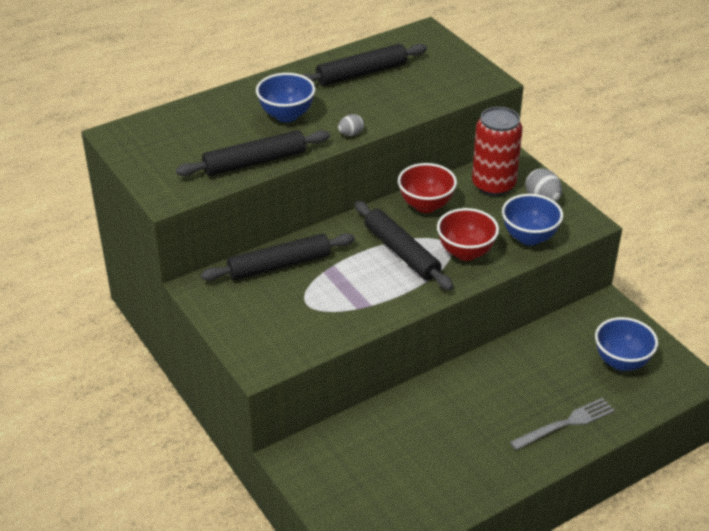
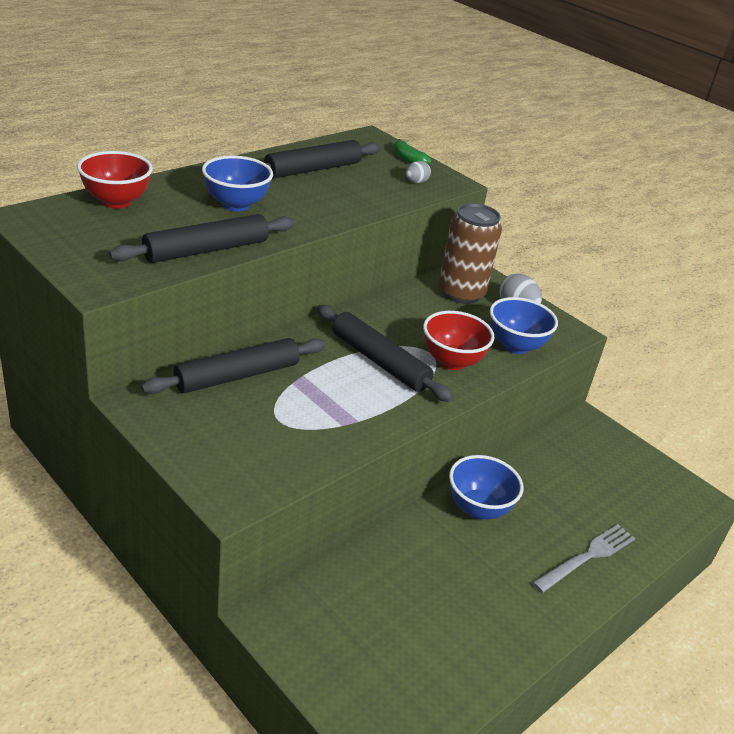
camera: 15 degrees left, 5 degrees down
grey egg [338,114,364,136] -> grey egg moved to [406,161,431,183]
red bowl [398,163,457,213] -> red bowl moved to [77,151,153,209]
red can [472,107,523,196] -> brown can [439,203,502,304]
blue bowl [595,317,658,371] -> blue bowl moved to [449,455,523,520]
none -> green banana [394,139,431,165]

